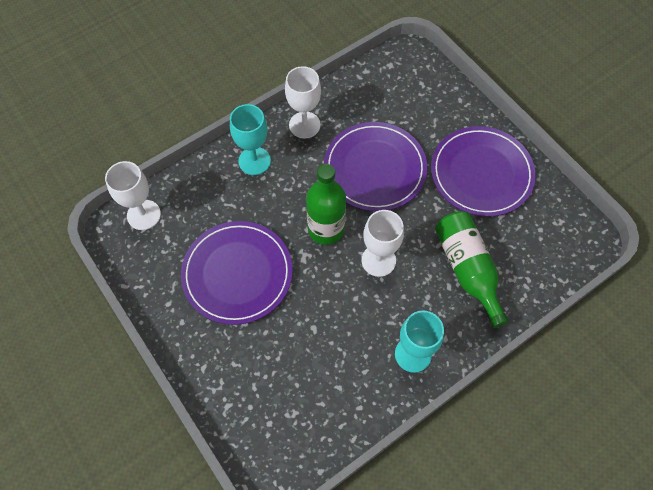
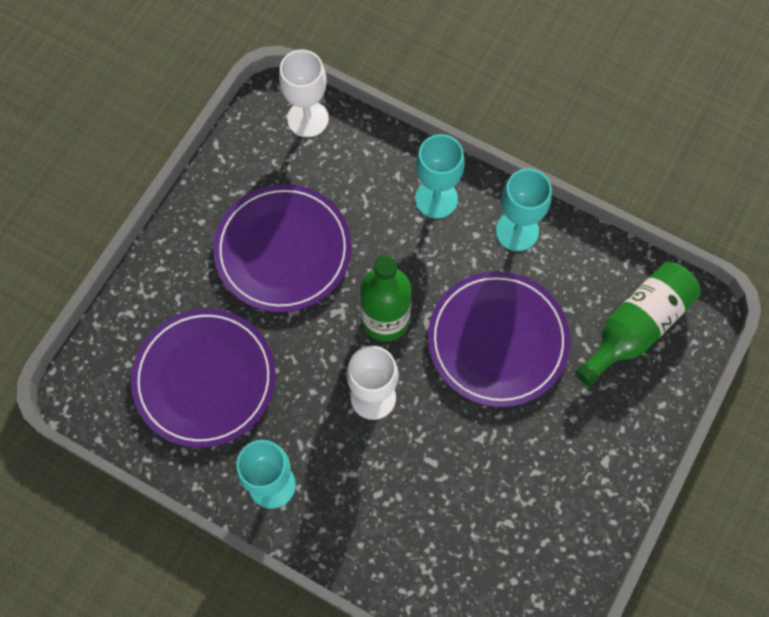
camera: 65 degrees right, 5 degrees up
white goblet [285,66,321,138] -> turquoise goblet [496,168,552,251]
purple plate [431,126,536,217] -> purple plate moved to [131,309,275,448]
green bottle [435,211,509,328] -> green bottle moved to [575,262,701,387]

